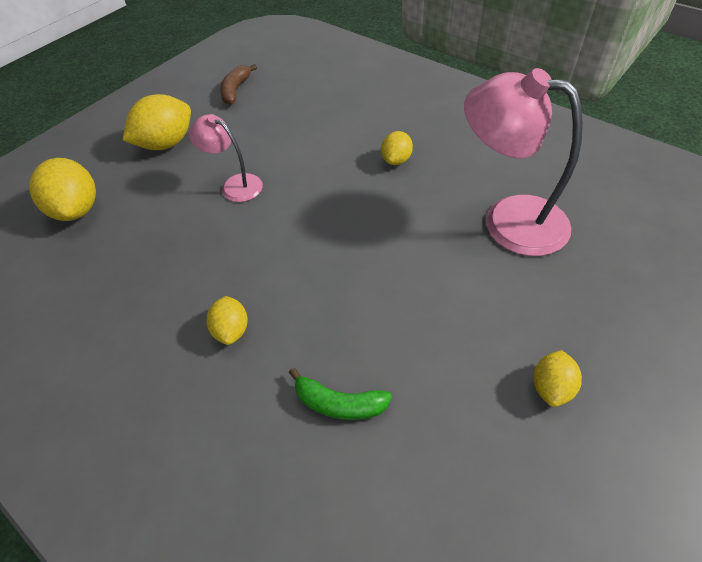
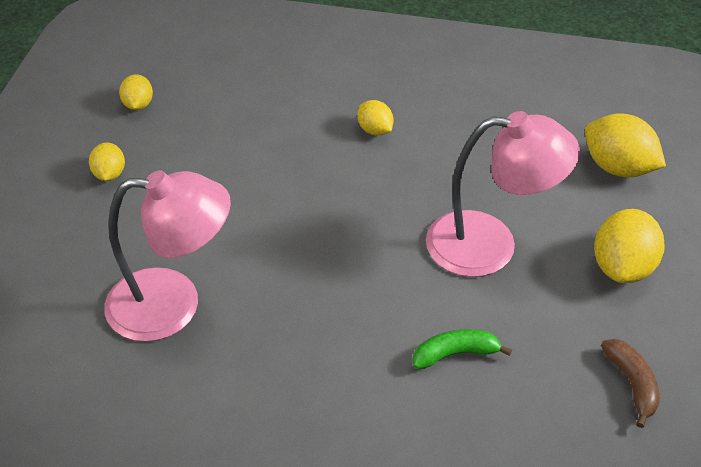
camera: 150 degrees right, 5 degrees down
pink lamp [189,114,263,202] -> pink lamp [426,111,580,277], size x1.82
green banana [289,368,392,420] -> green banana moved to [413,329,512,369]
yellow lemon [381,131,413,165] -> yellow lemon moved to [119,74,153,110]

